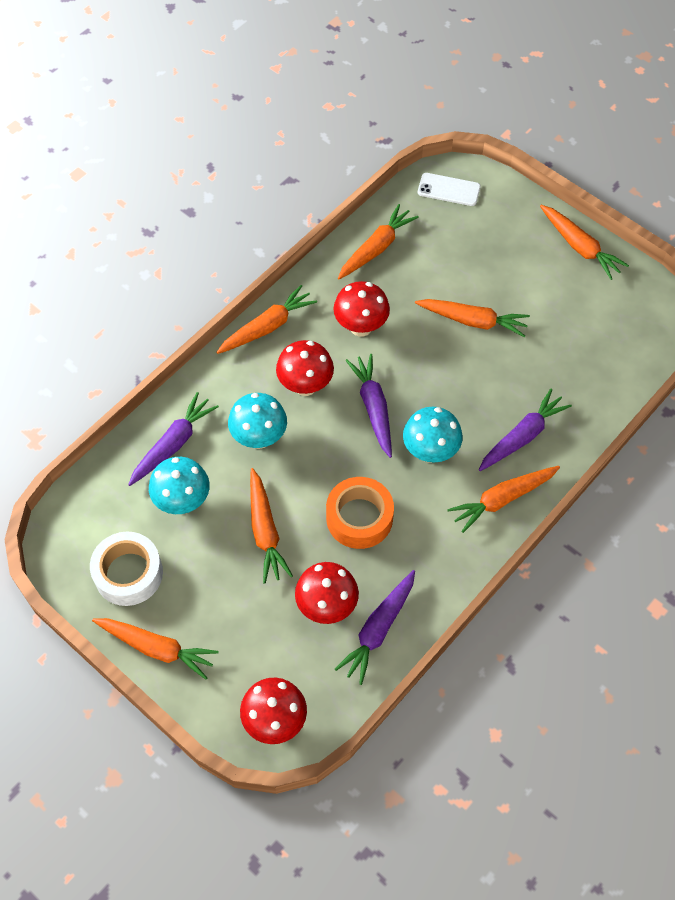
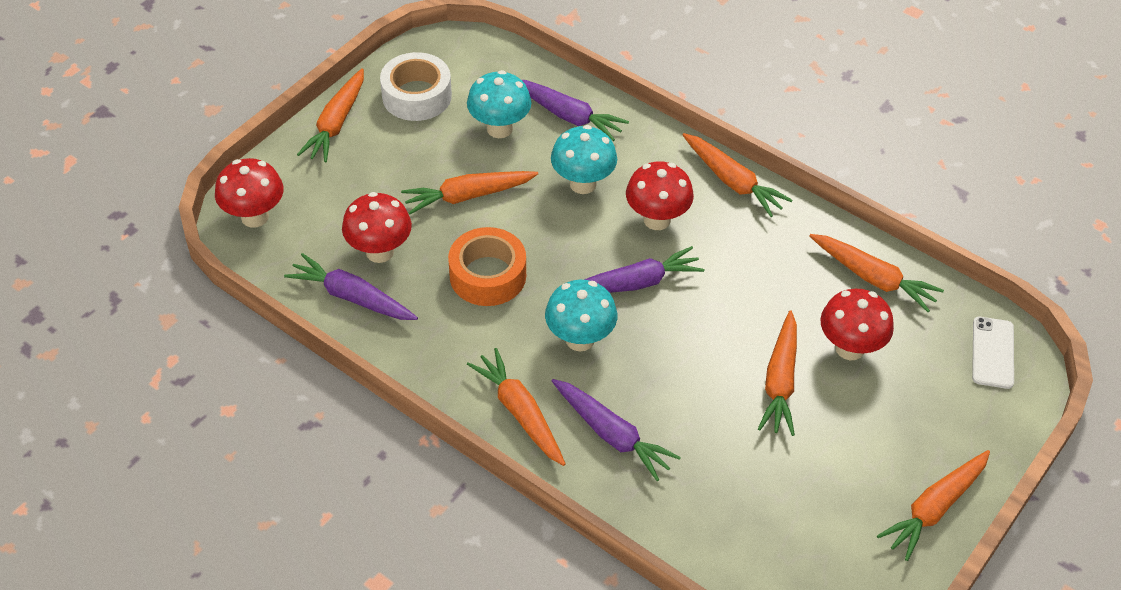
camera: 85 degrees right, 10 degrees down
red mushroom [334,281,390,337] -> red mushroom moved to [821,289,894,360]

